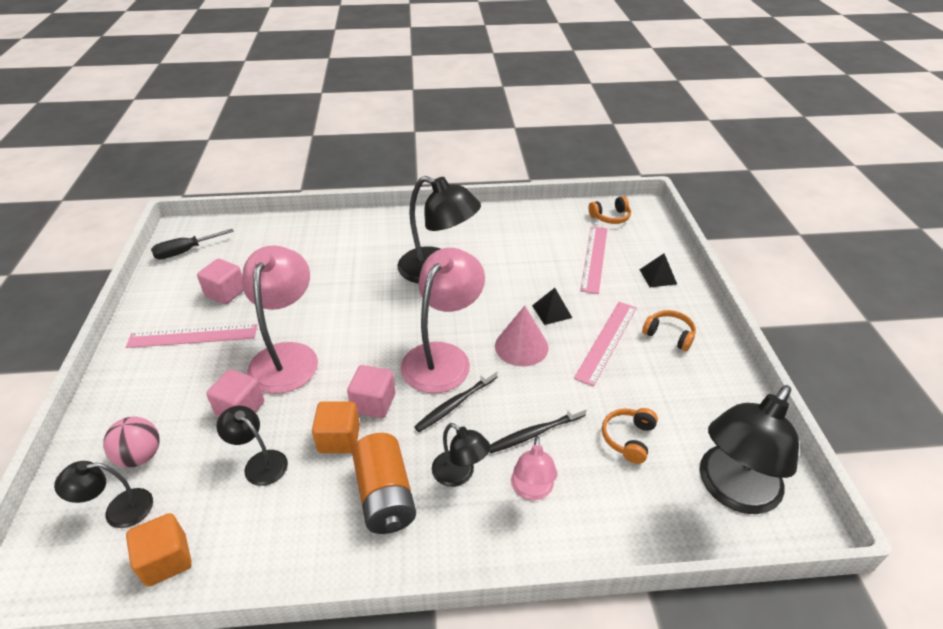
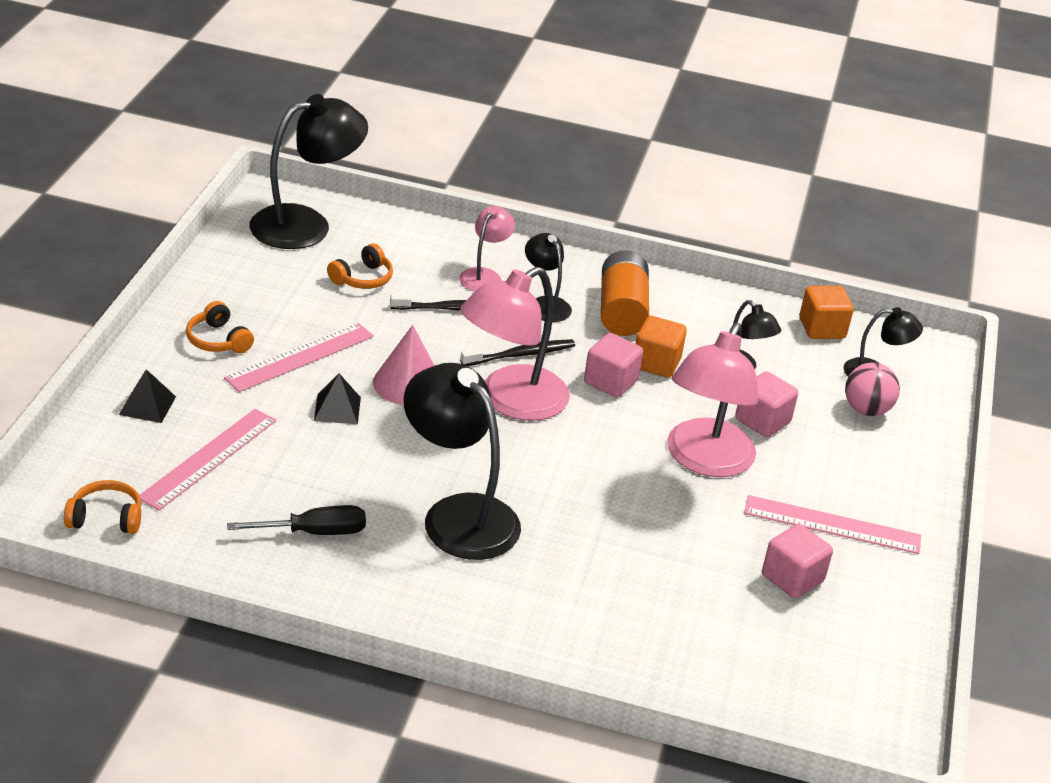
camera: 165 degrees left, 5 degrees down
black screwdriver [151,229,234,259] -> black screwdriver moved to [227,505,366,535]

